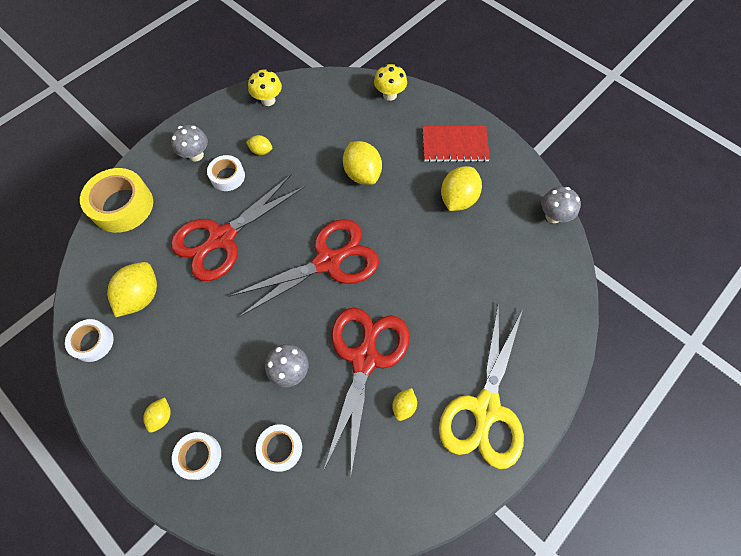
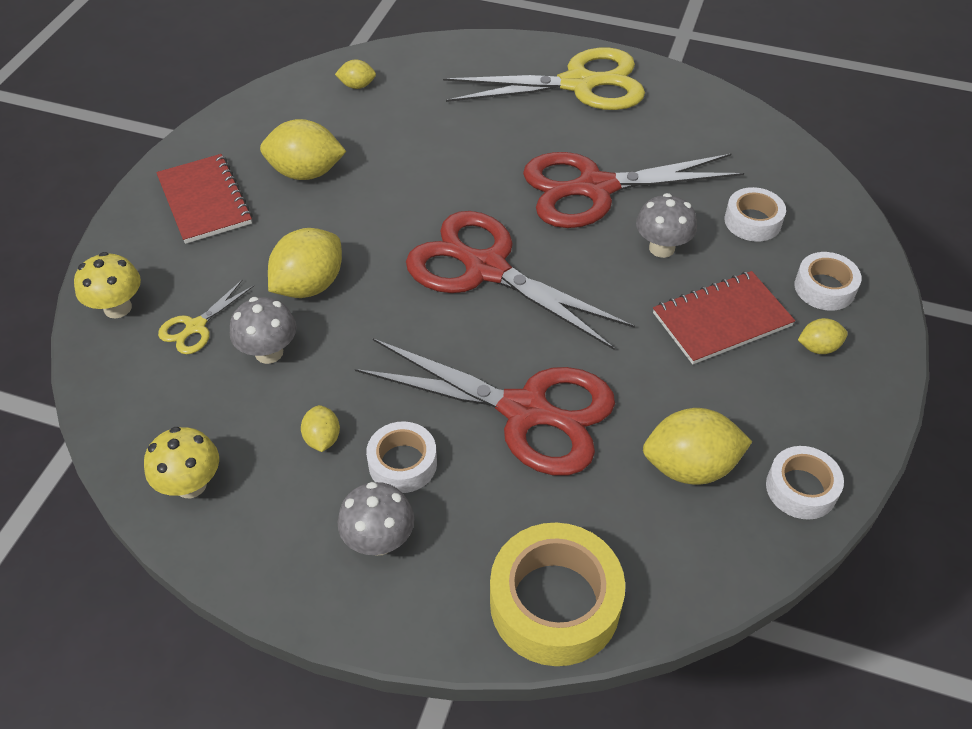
camera: 115 degrees left, 15 degrees down
yellow lemon [392,388,417,421] -> yellow lemon moved to [335,59,376,89]
grey mushroom [541,187,581,223] -> grey mushroom moved to [230,297,297,364]
none -> yellow scissors [158,279,254,354]
none -> red notebook [653,271,795,364]

